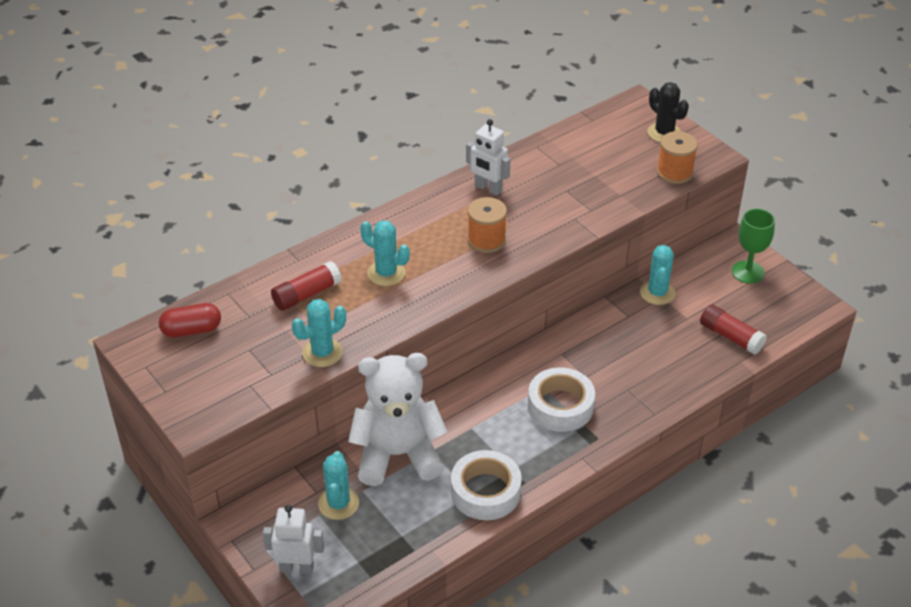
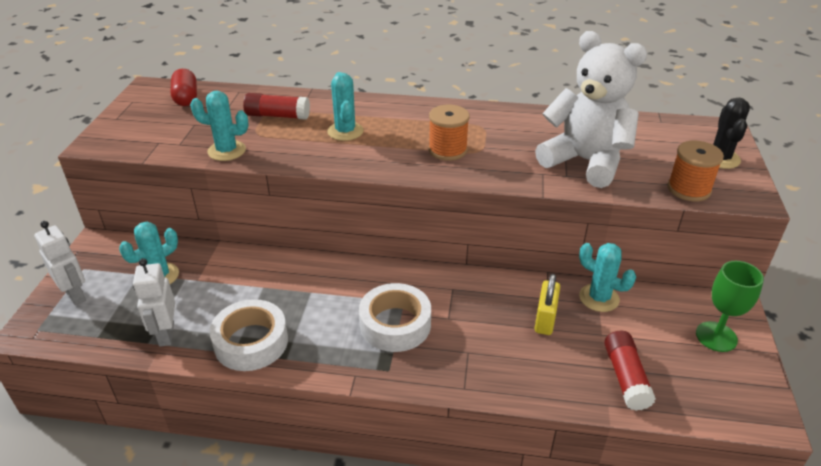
camera: 45 degrees right, 5 degrees down
red capsule [159,303,221,338] -> red capsule turned 45 degrees clockwise [171,69,197,106]
white teddy bear [348,353,448,486] -> white teddy bear moved to [535,31,647,188]
white robot [466,119,510,196] -> white robot moved to [133,258,175,347]
turquoise cactus [640,245,676,305] -> turquoise cactus turned 75 degrees clockwise [579,243,636,312]
none -> yellow padlock [534,274,560,335]

